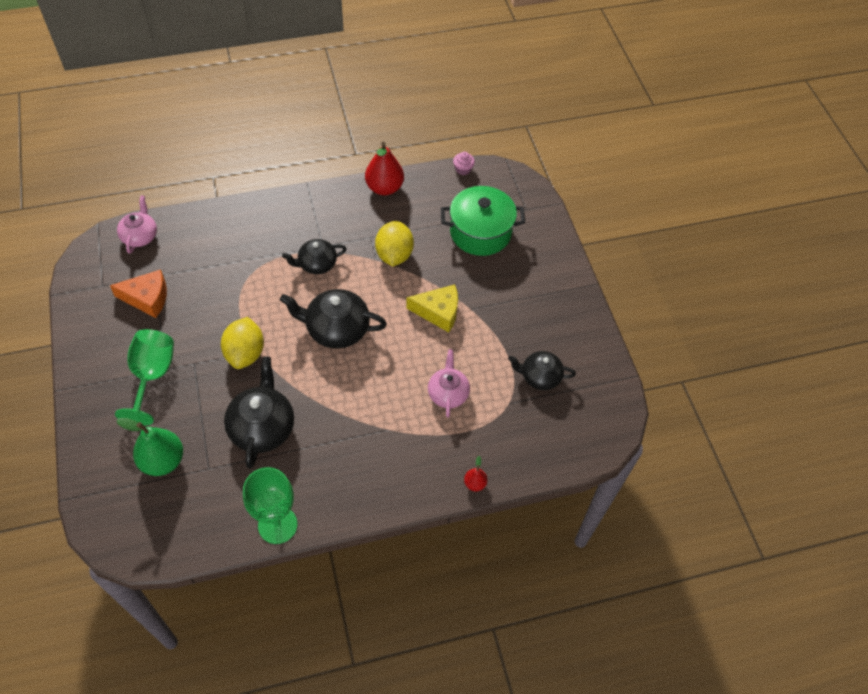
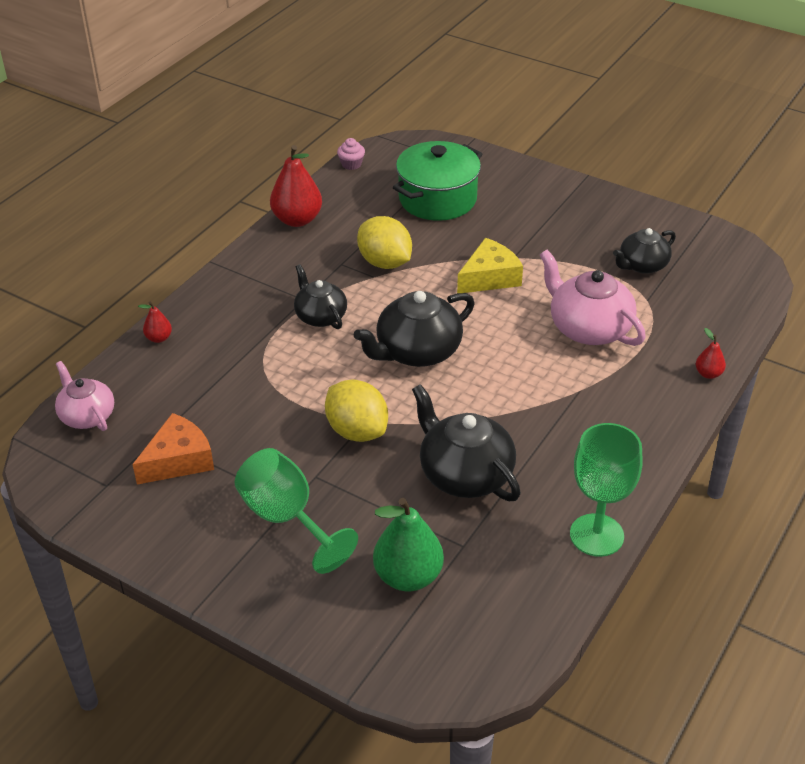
camera: 40 degrees left, 15 degrees down
black teapot [282,239,347,274] -> black teapot turned 120 degrees clockwise [294,264,347,329]
pink teapot [428,350,470,417] -> pink teapot [540,250,646,346], size x1.57
none -> red pear [138,301,172,343]

